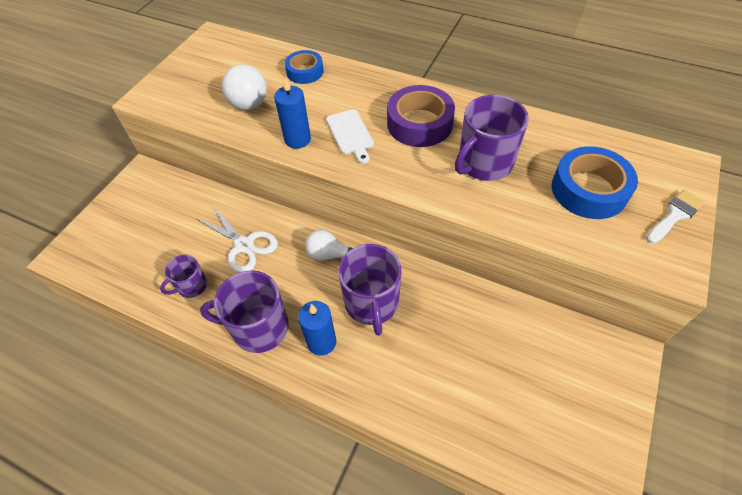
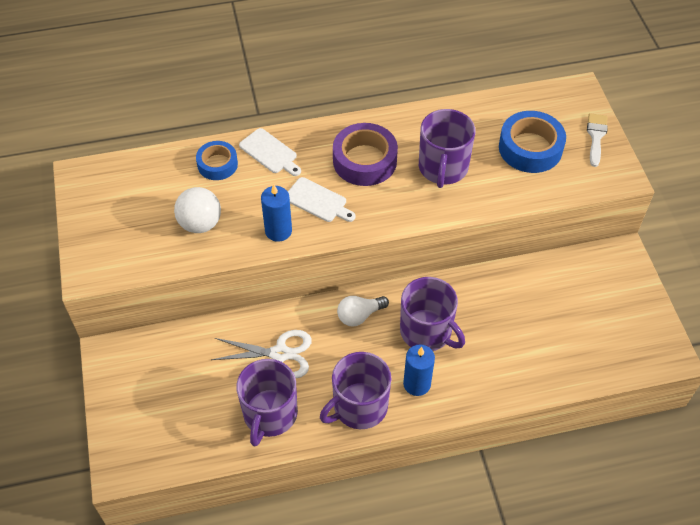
camera: 40 degrees left, 0 degrees up
purple mug [160,255,207,298] -> purple mug [236,359,298,446], size x1.77
none -> white cutting board [239,128,301,176]

